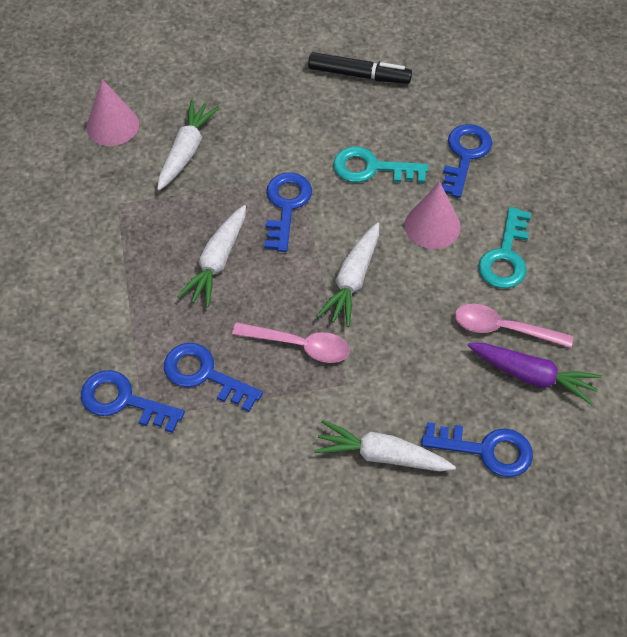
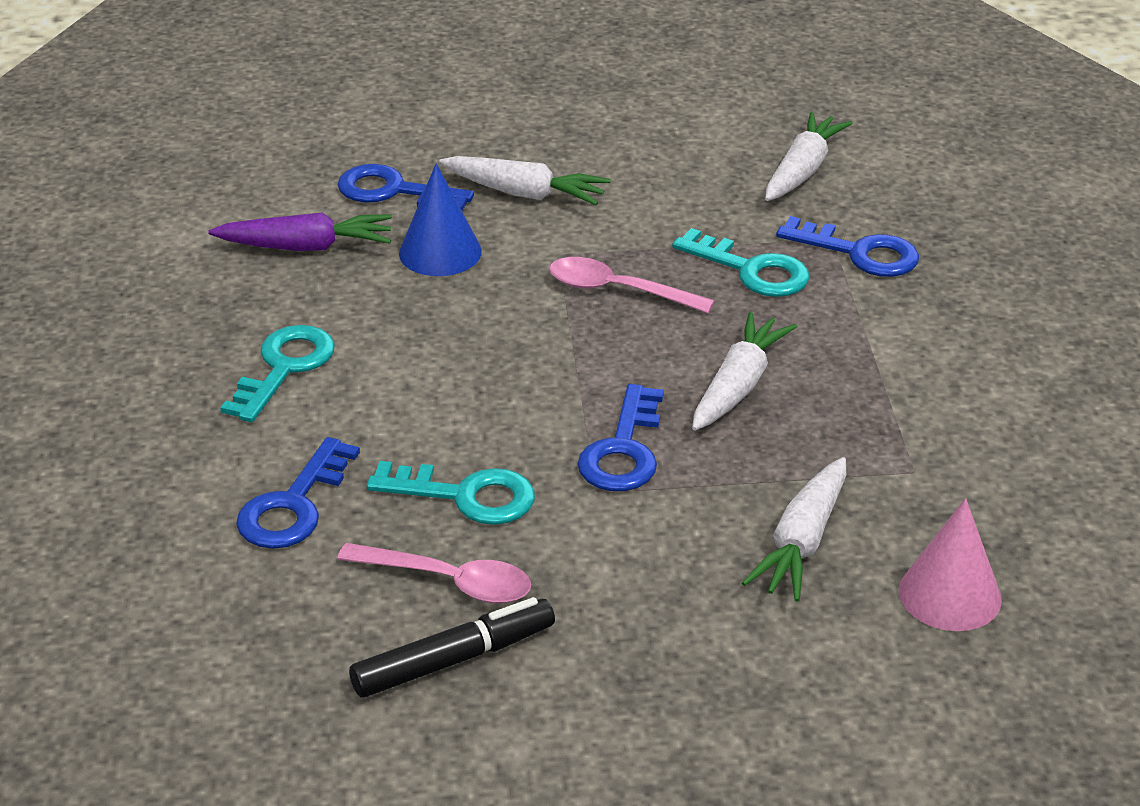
camera: 175 degrees left, 20 degrees down
blue key [164,343,263,412] -> turquoise key [672,228,810,297]
black marker [308,52,412,84] -> black marker turned 135 degrees clockwise [349,597,555,698]
white carrot [317,222,379,327] -> white carrot moved to [765,112,852,201]
pink cone [405,182,461,249] -> none
pink spoon [455,303,573,348] -> pink spoon moved to [337,543,531,603]
purple carrot [467,343,602,405] -> purple carrot turned 150 degrees clockwise [208,213,392,251]
none -> blue cone [399,164,482,276]

